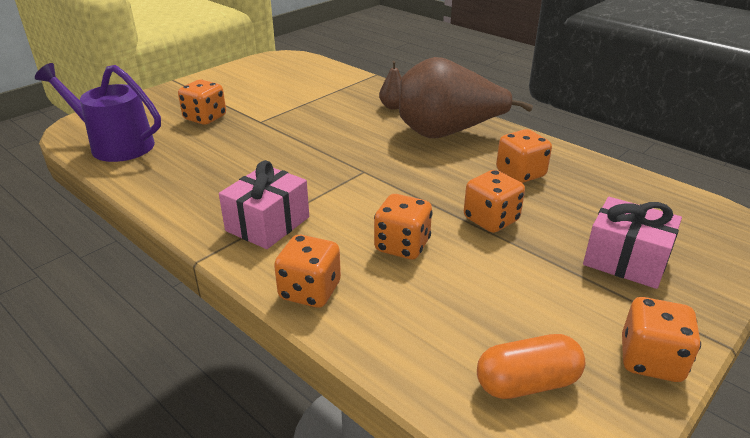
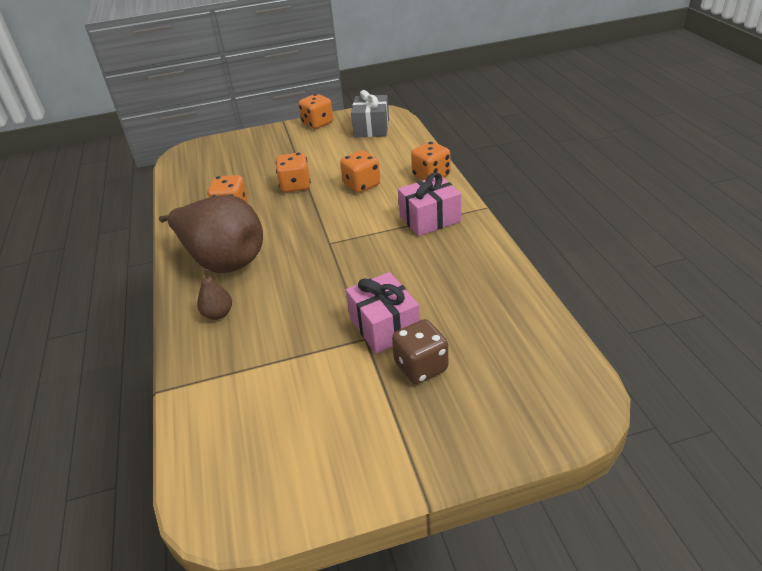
camera: 145 degrees left, 5 degrees up
purple watering can [35,63,161,162] -> none
orange dice [178,80,226,125] -> brown dice [392,319,448,384]
orange capsule [477,334,586,399] -> grey gift [351,90,389,138]
pink gift [583,197,682,289] -> pink gift moved to [346,272,420,354]

